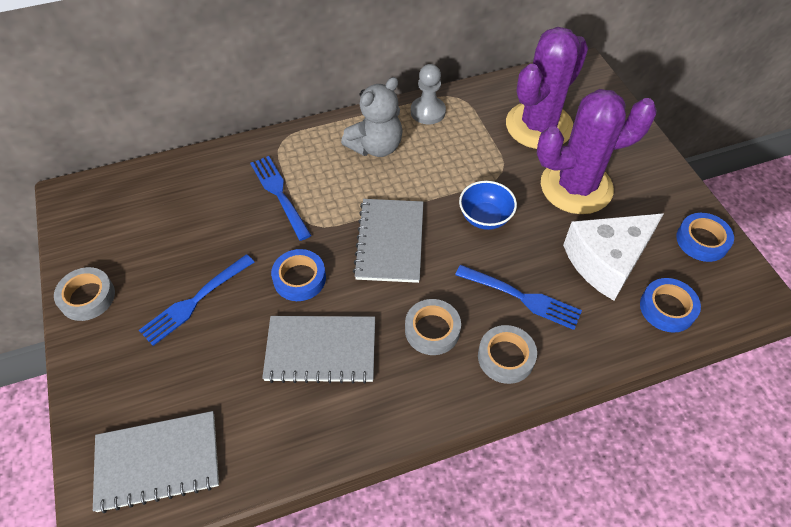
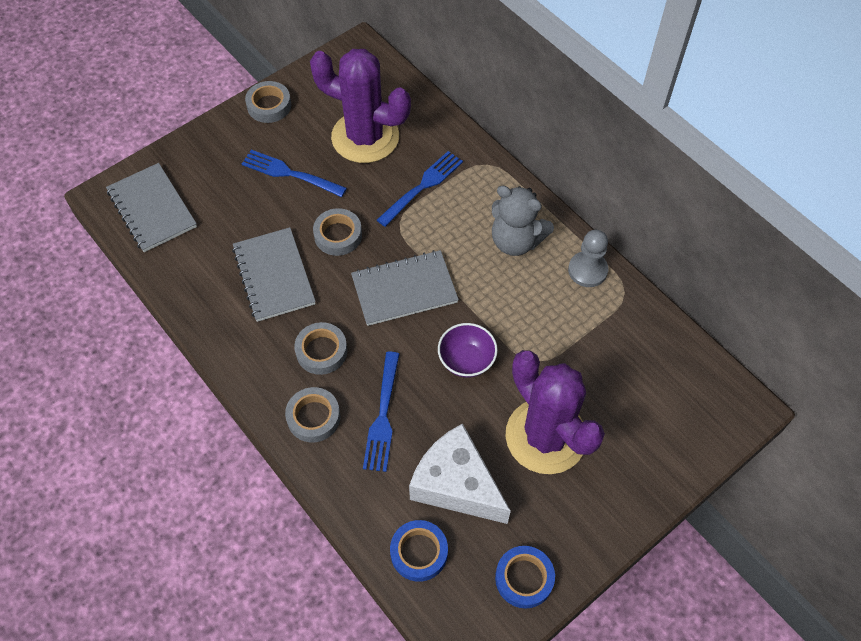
camera: 70 degrees right, 5 degrees up
blue tape [271,249,326,301] -> grey tape [313,208,362,256]
blue bowl [459,181,517,230] -> purple bowl [438,323,498,378]
purple cactus [506,27,588,149] -> purple cactus moved to [310,49,411,163]

